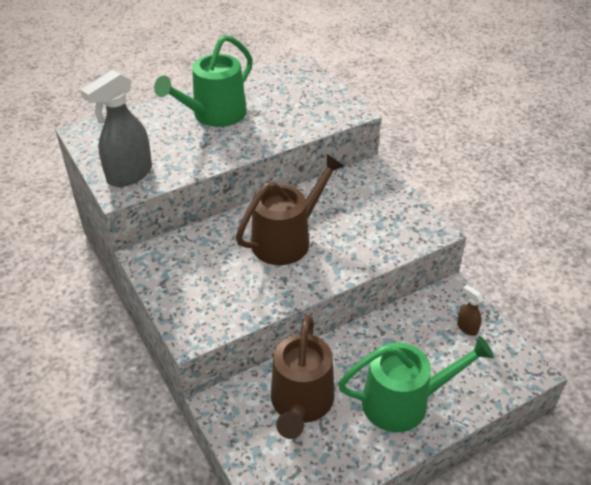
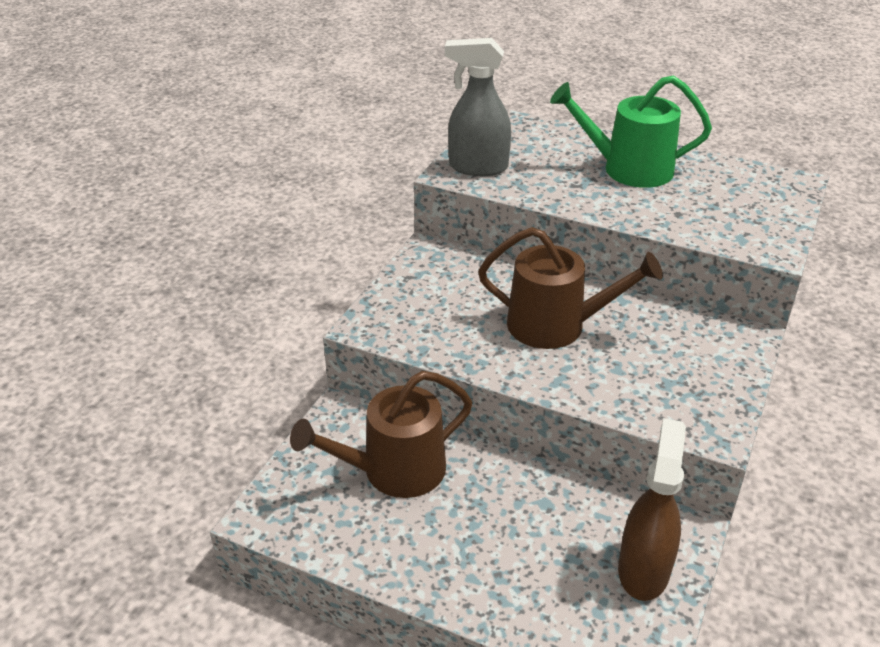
camera: 55 degrees right, 5 degrees down
green watering can [338,336,494,432] -> none
brown spray bottle [457,285,484,336] -> brown spray bottle [618,418,686,601], size x2.16

